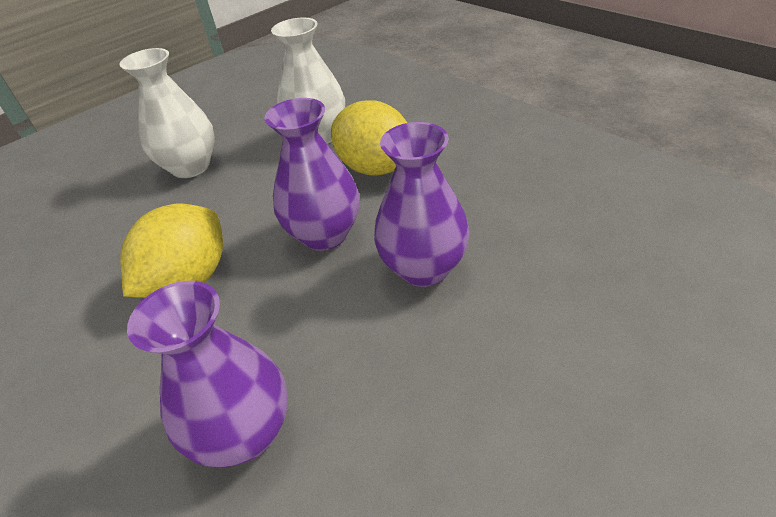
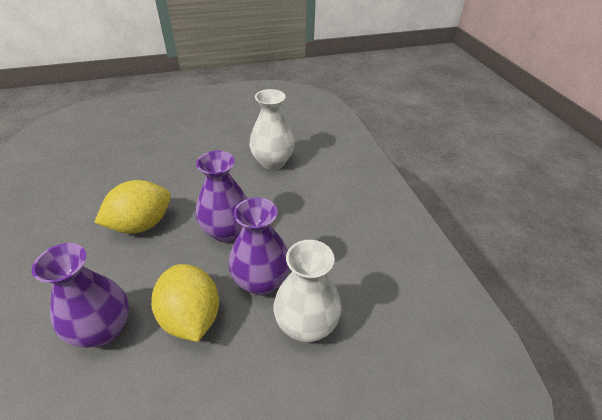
camera: 20 degrees right, 0 degrees up
white vase [120,48,215,178] -> white vase moved to [274,240,342,342]
yellow lemon [331,100,407,176] -> yellow lemon moved to [151,264,219,342]

